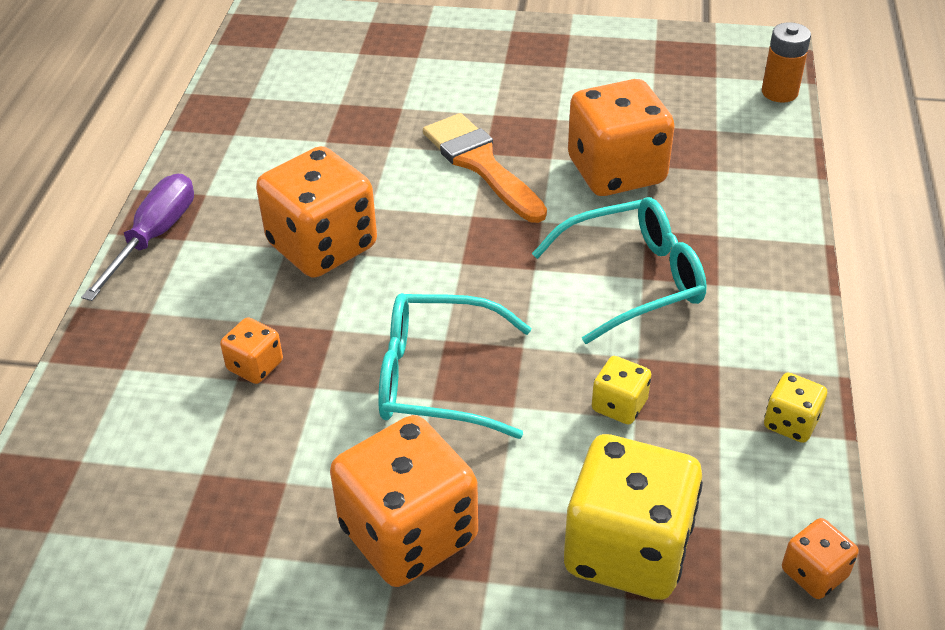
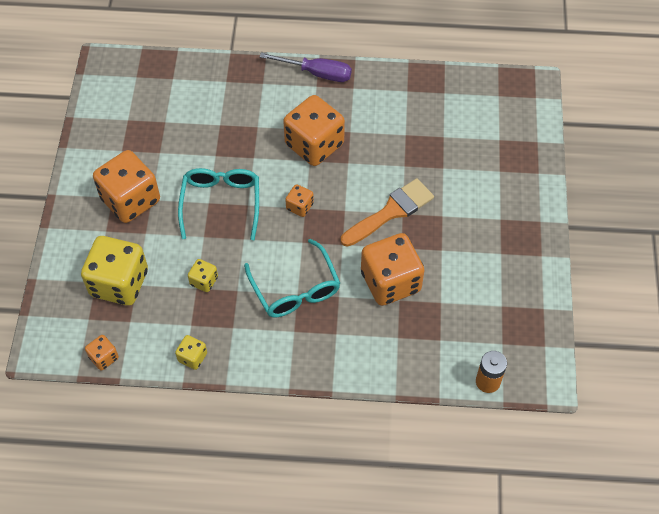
camera: 85 degrees right, 15 degrees up
orange dice [220,317,283,384] -> orange dice moved to [285,184,314,217]

